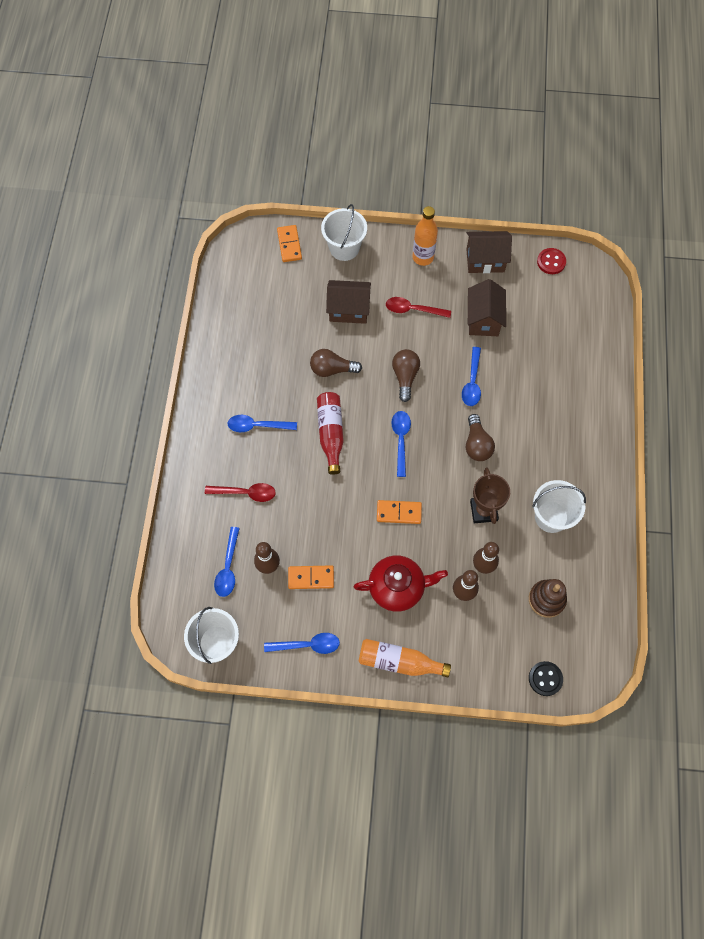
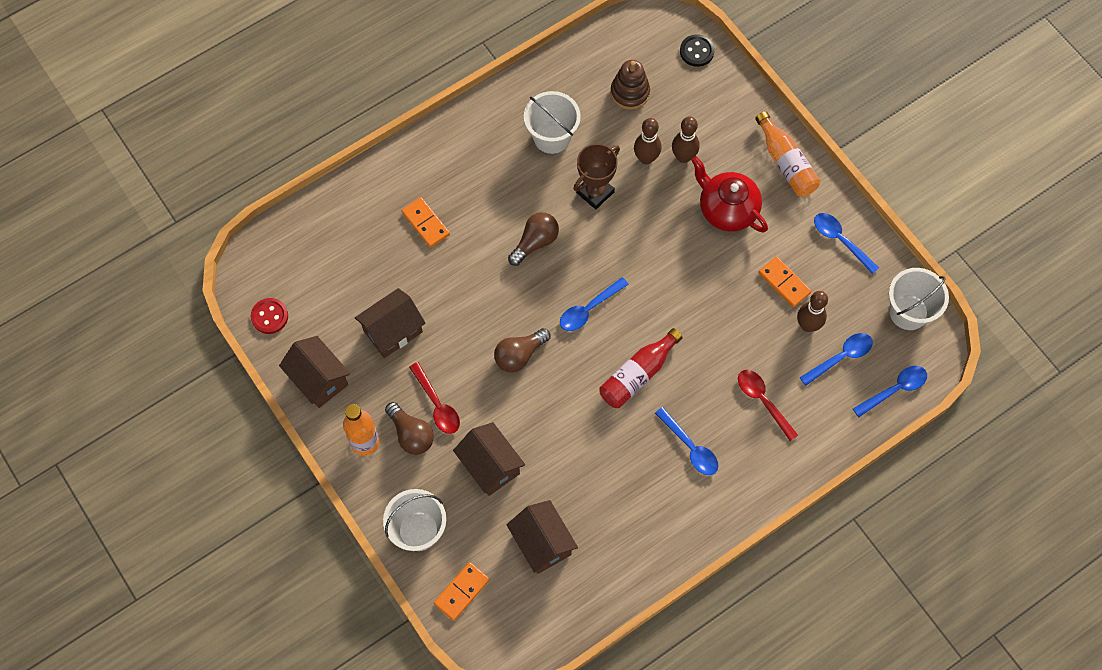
camera: 130 degrees left, 0 degrees up
brown light bulb [310,349,362,377] -> brown light bulb moved to [385,402,434,455]
orange domino [377,500,422,524] -> orange domino moved to [402,197,450,248]
blue spoon [462,347,481,406] -> blue spoon moved to [853,366,927,417]
none -> brown house [506,500,578,574]

